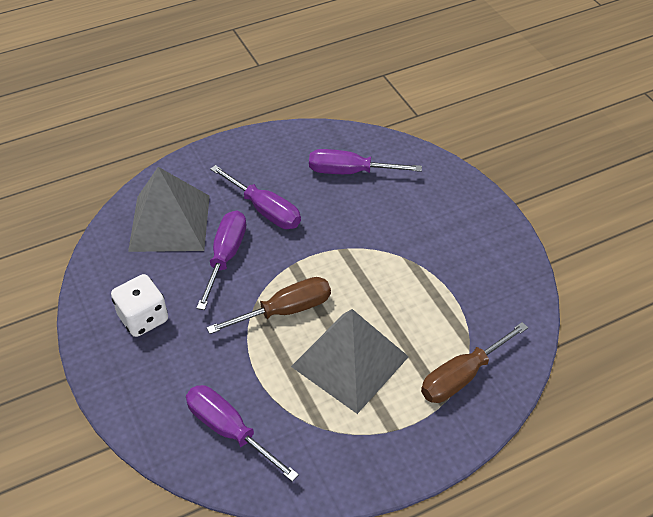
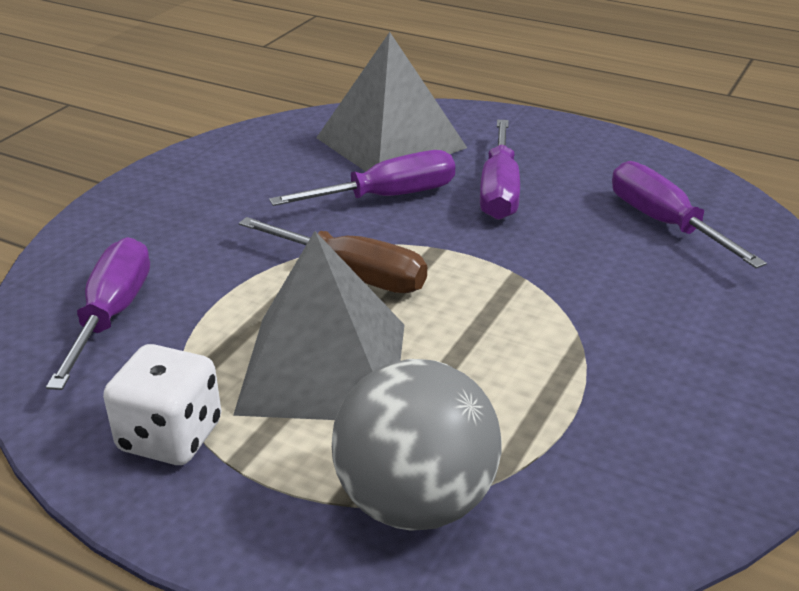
camera: 55 degrees right, 15 degrees down
white dice [111,274,168,337] -> white dice moved to [103,344,221,465]
brown screwdriver [421,322,528,403] -> grey ball [332,359,502,531]

